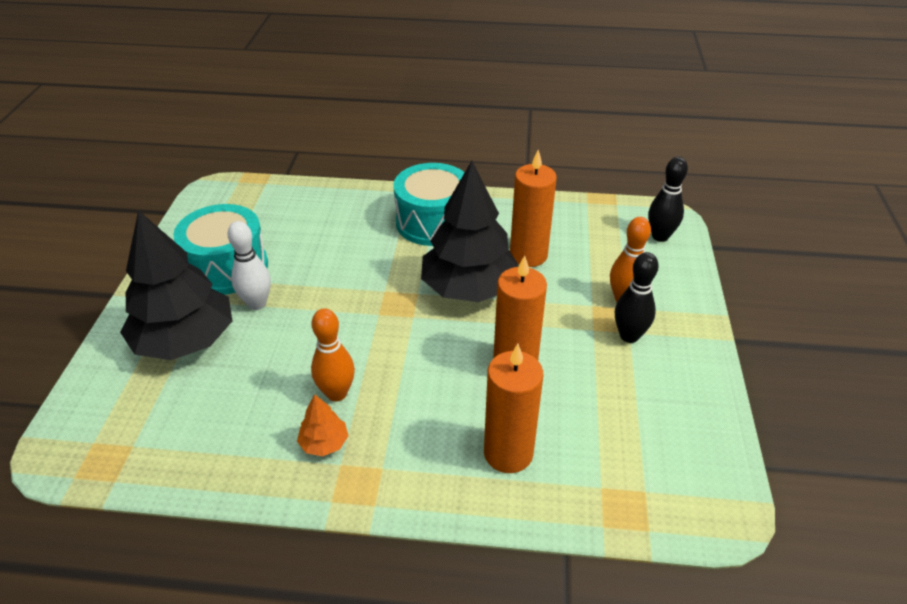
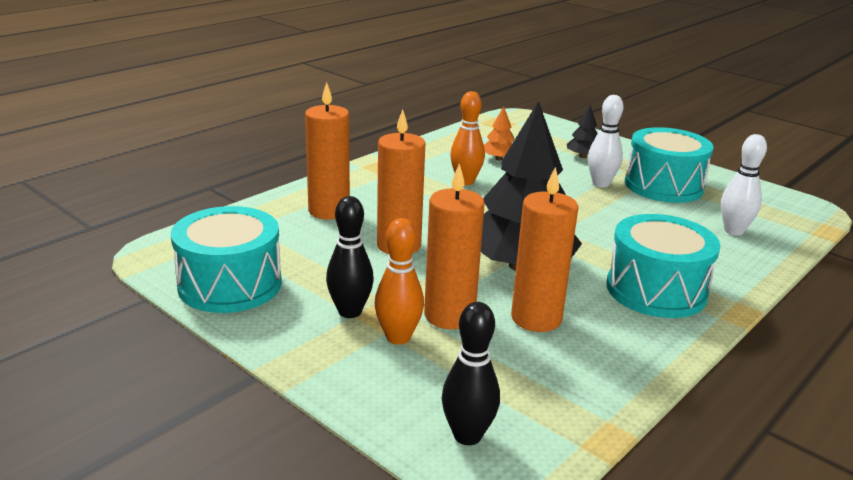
camera: 125 degrees right, 15 degrees down
black tree [120,210,232,360] -> black tree [567,105,598,158], size x0.42
orange tree [297,394,348,456] -> orange tree moved to [484,106,514,161]
none -> turquoise drum [171,206,282,313]
none -> orange candle [424,163,485,329]
none -> white bowling pin [721,134,767,236]

